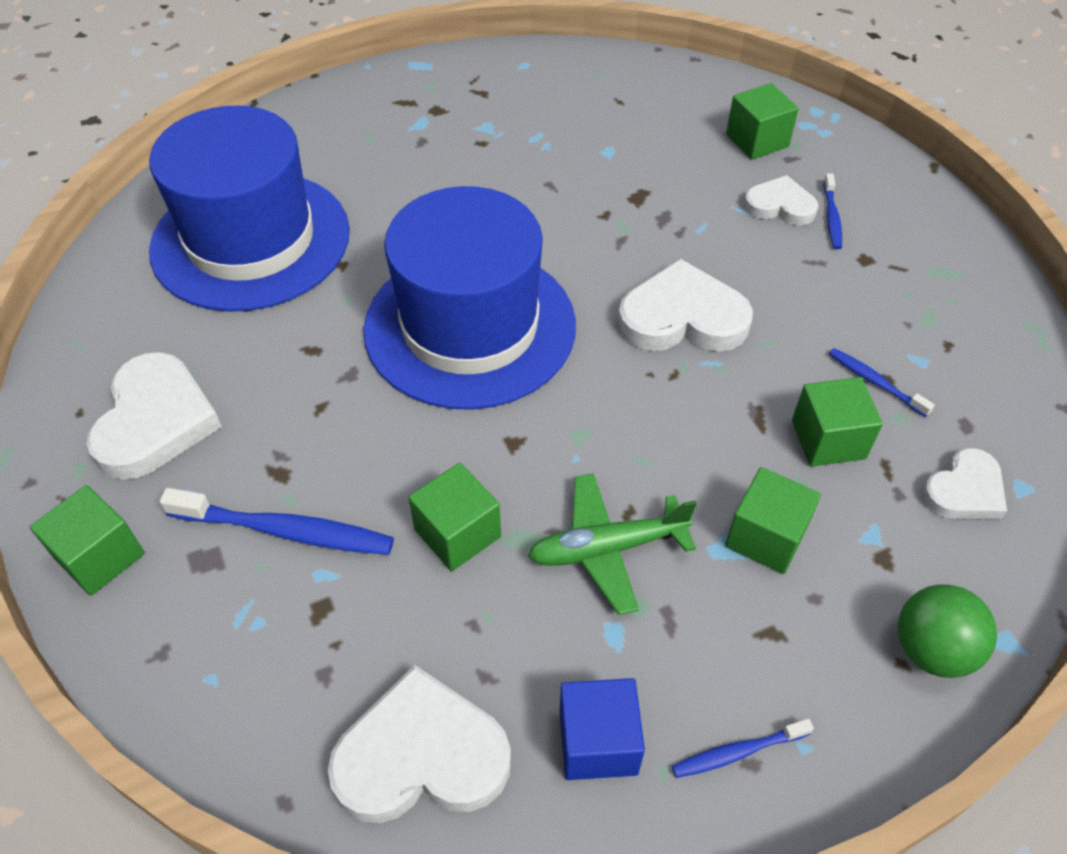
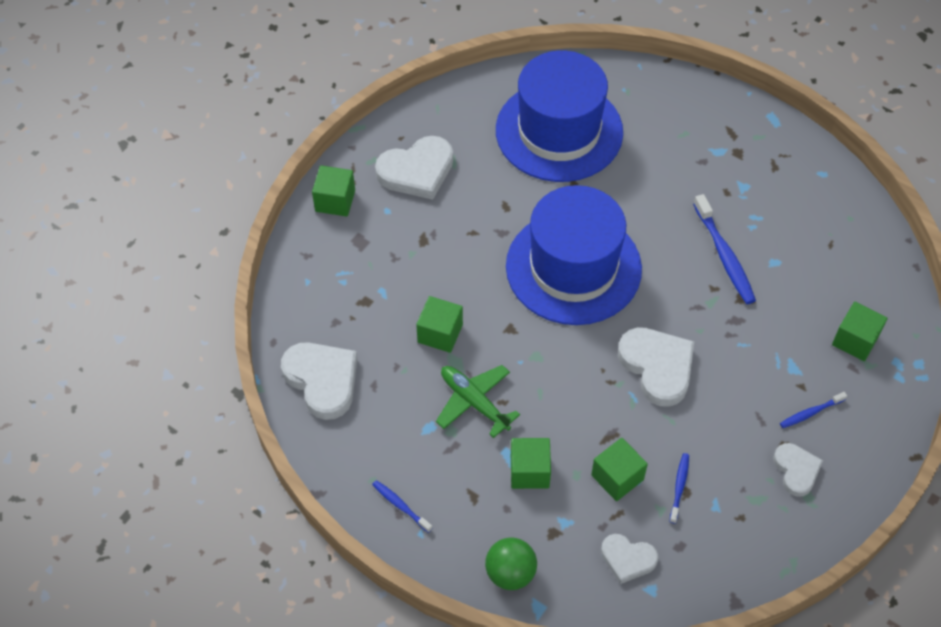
camera: 60 degrees right, 5 degrees up
blue toothbrush [160,488,394,555] -> blue toothbrush moved to [693,194,756,304]
blue cube [560,678,645,780] -> none
white heart [744,175,818,225] -> white heart moved to [773,443,823,497]

